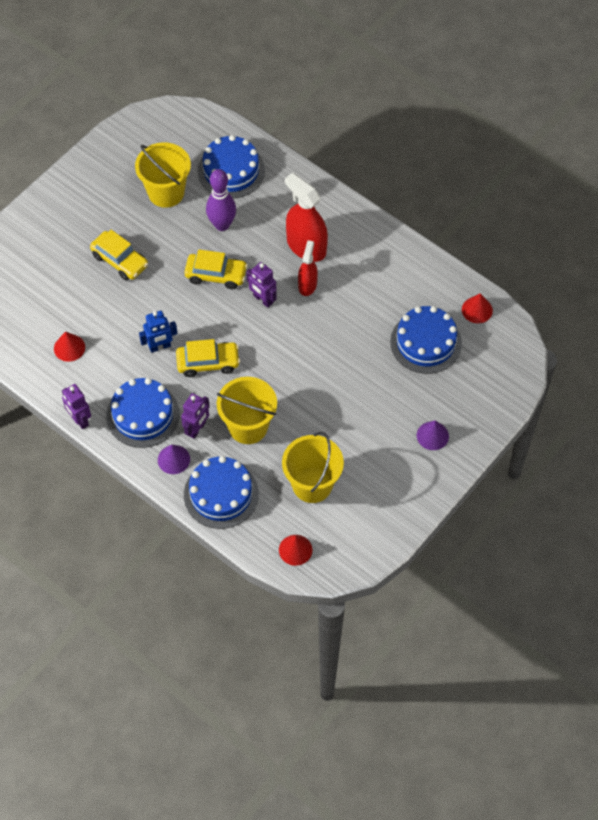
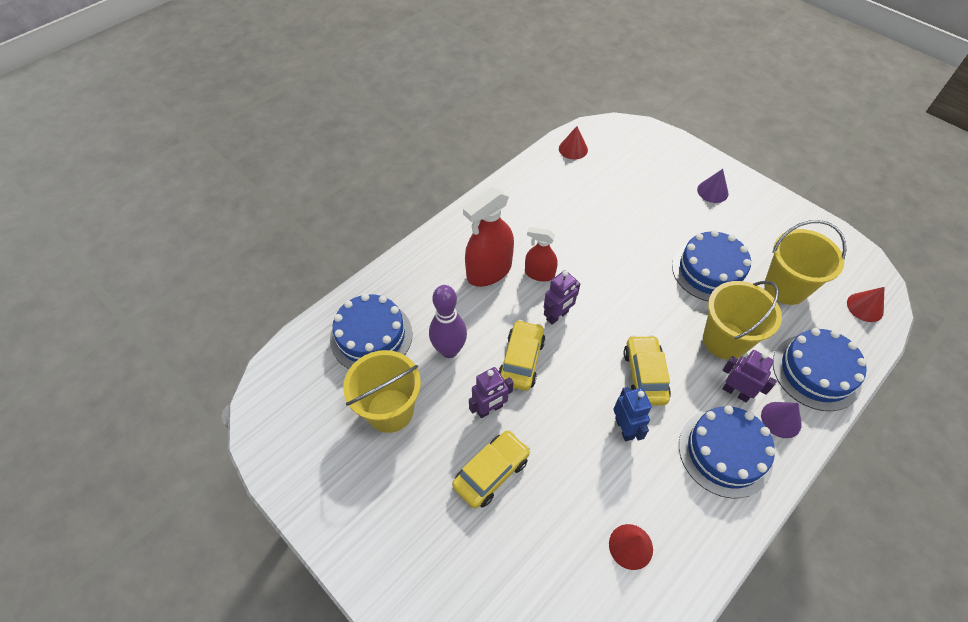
camera: 85 degrees left, 5 degrees down
purple robot [62,384,91,429] -> purple robot moved to [469,367,514,418]
blue cake [390,306,462,374] -> blue cake moved to [672,230,751,301]

